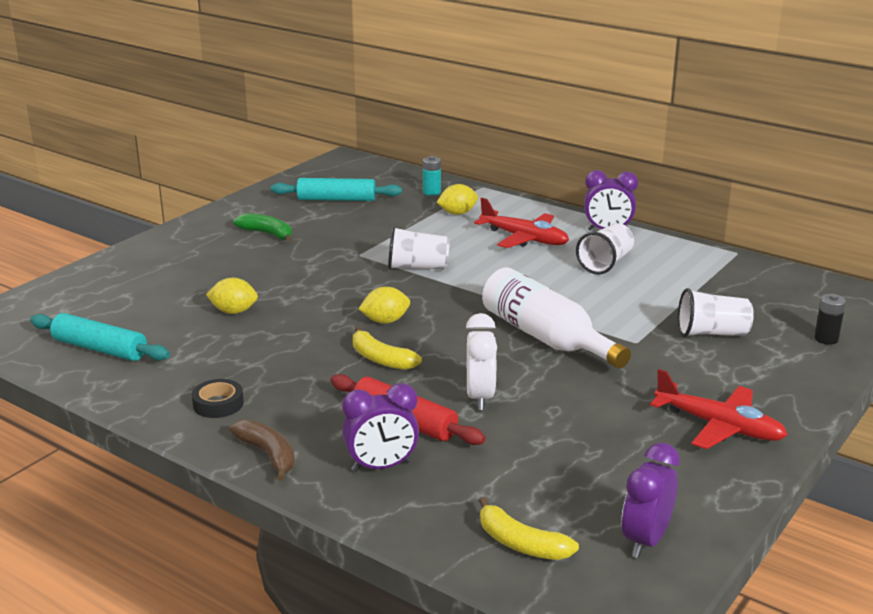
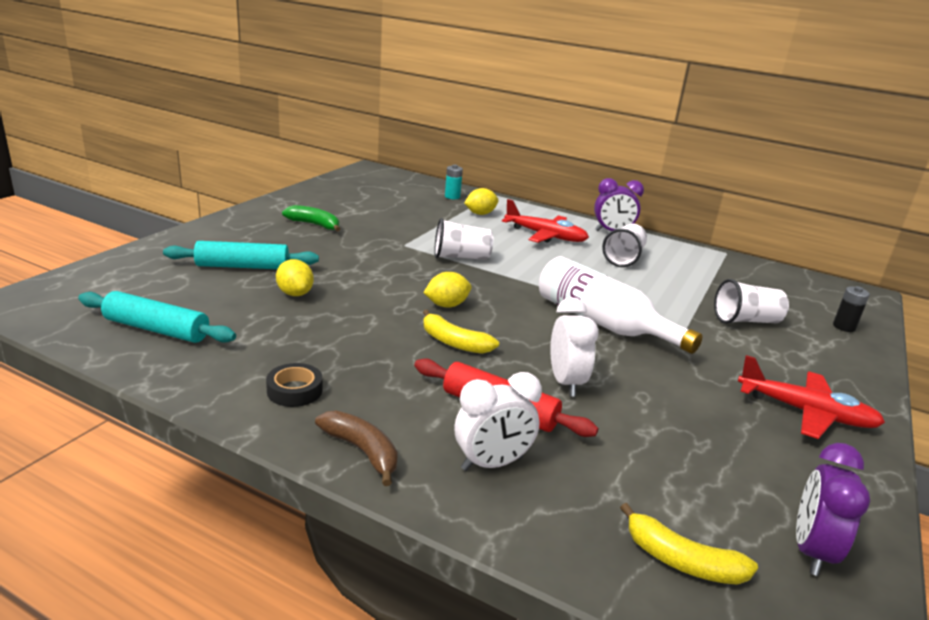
camera: 10 degrees left, 0 degrees up
yellow lemon [206,278,258,314] -> yellow lemon turned 60 degrees clockwise [276,259,314,296]
turquoise rolling pin [271,178,402,201] -> turquoise rolling pin moved to [163,241,319,269]
purple clock [342,383,419,472] -> white clock [455,372,542,471]

